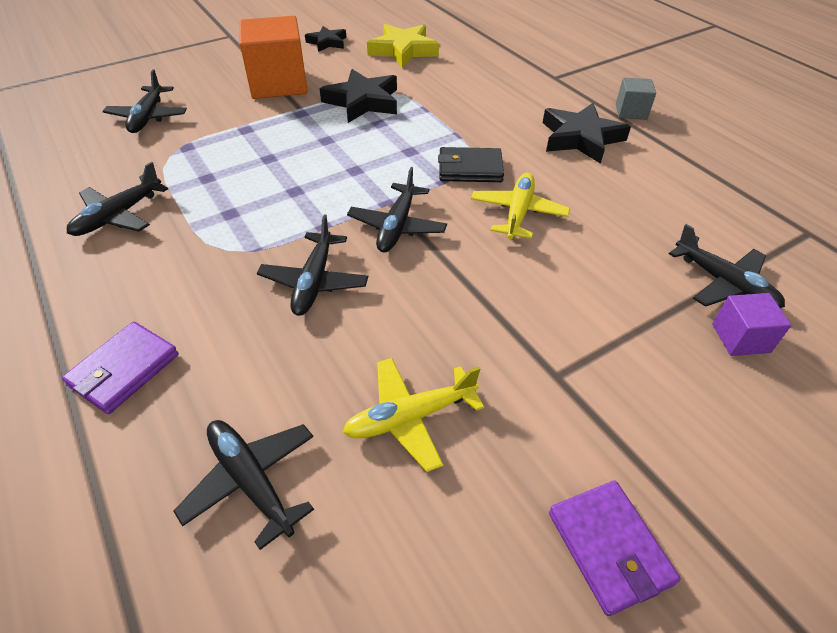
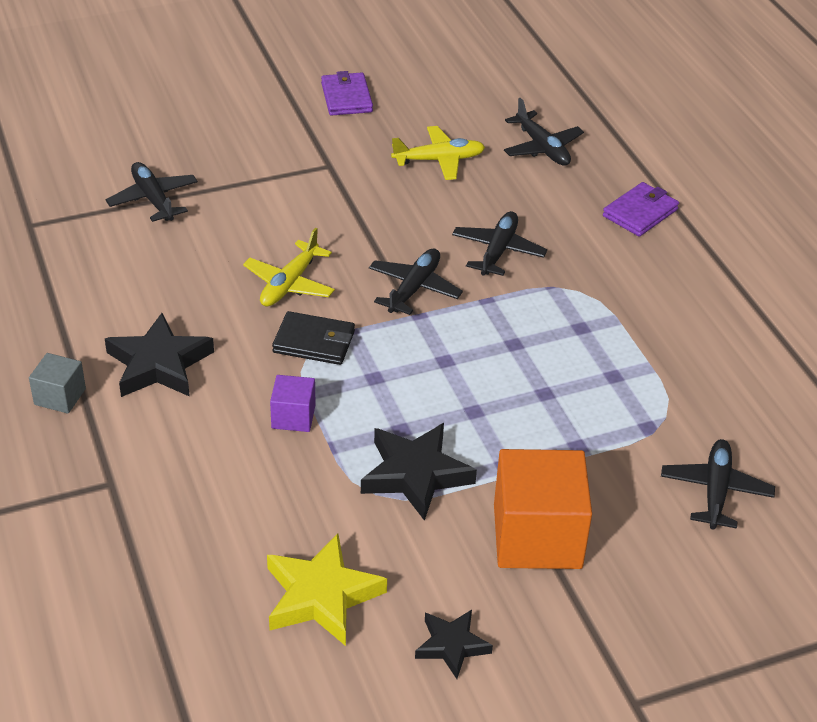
camera: 170 degrees left, 5 degrees down
black plane [67,162,168,236] -> none
purple cube [712,293,792,356] -> purple cube moved to [270,375,316,432]

